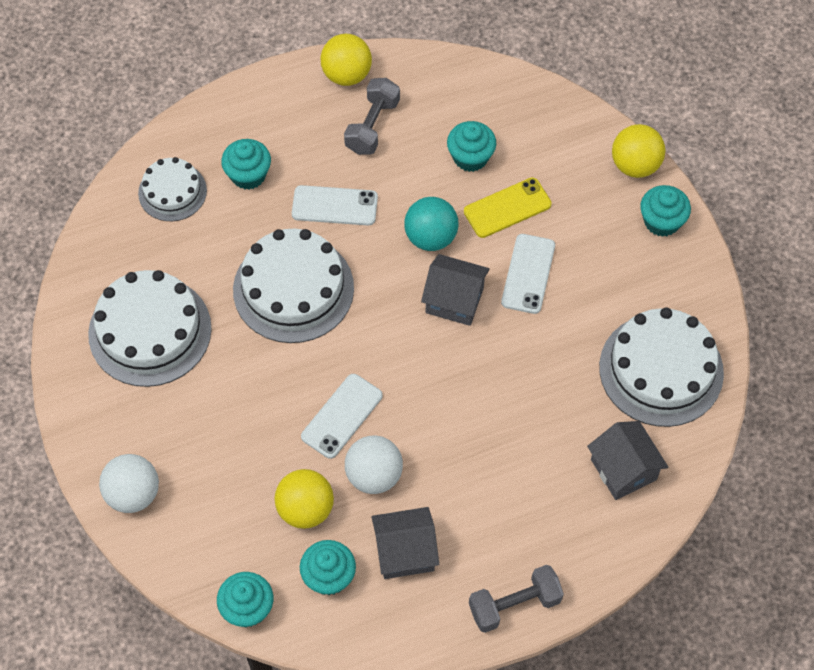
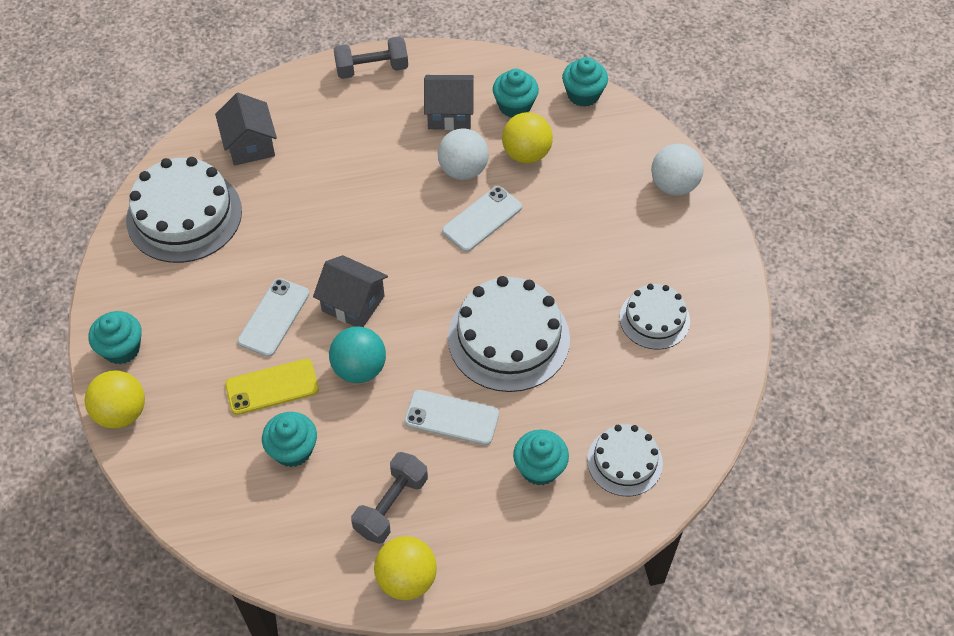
camera: 170 degrees left, 5 degrees down
white cake [88,270,212,387] -> white cake [620,284,690,350], size x0.58

